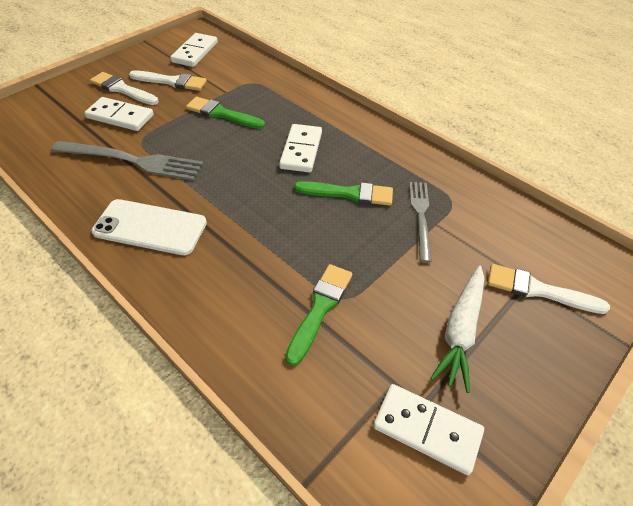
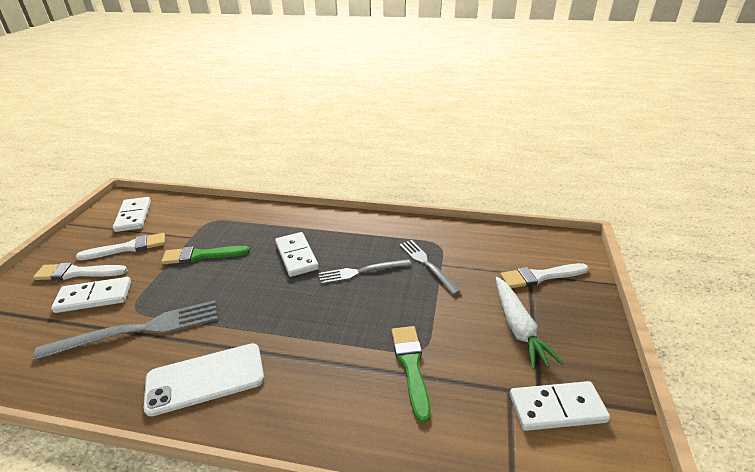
camera: 30 degrees left, 15 degrees down
green brush [294,181,393,206] -> grey fork [319,259,411,284]

